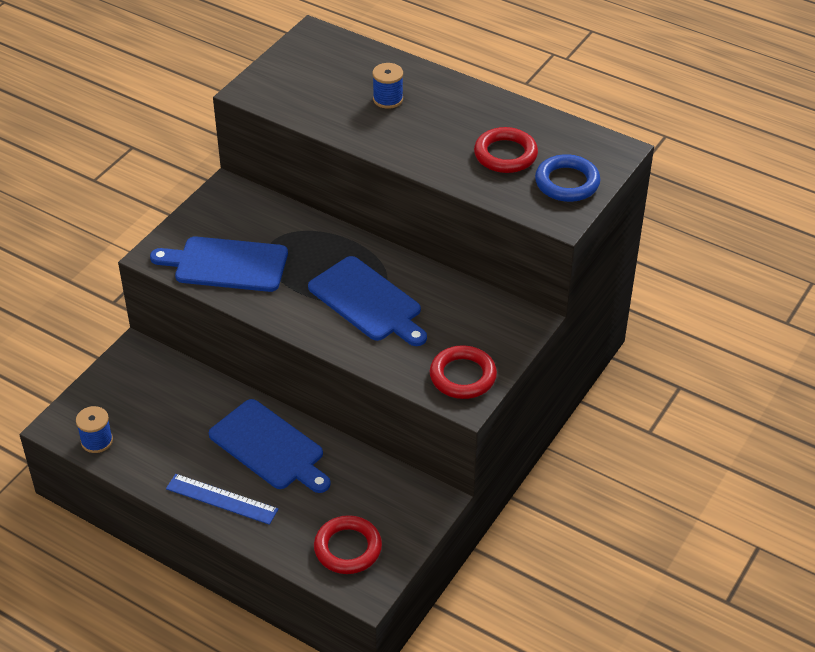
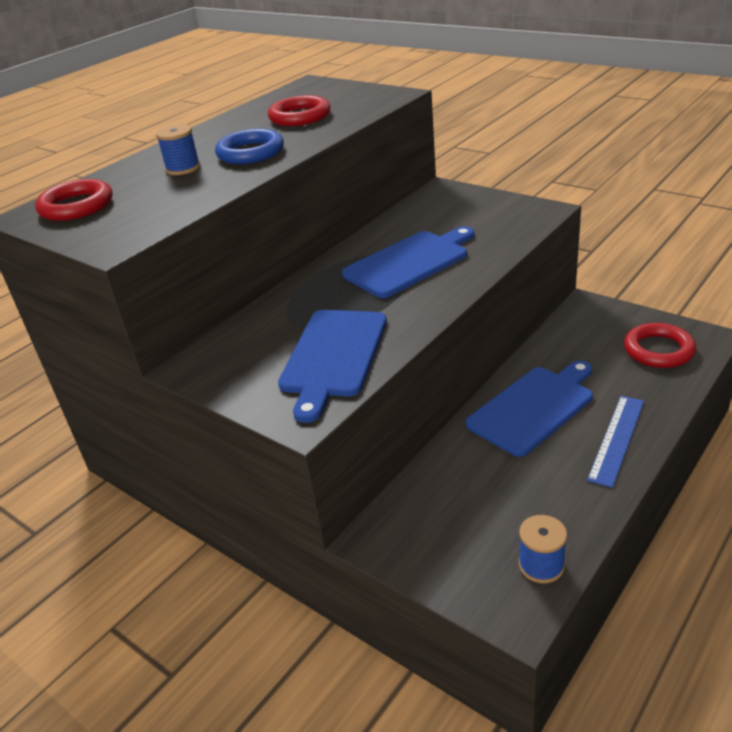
camera: 80 degrees left, 10 degrees down
red ring [430,345,497,399] -> red ring moved to [35,179,113,221]
blue ring [535,154,600,202] -> blue ring moved to [215,129,284,164]

